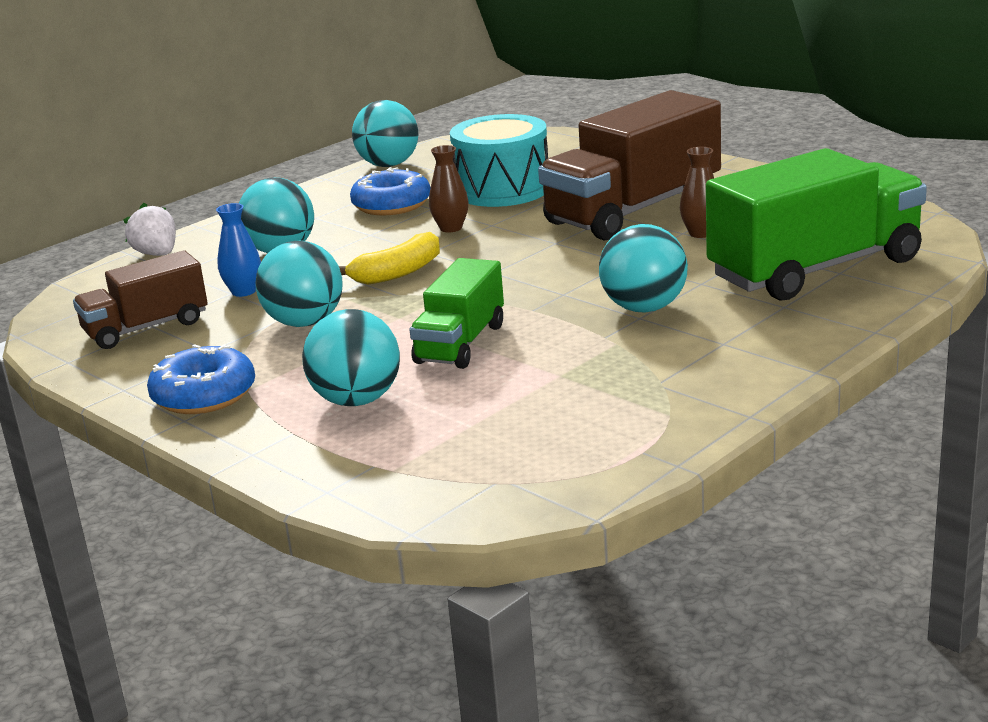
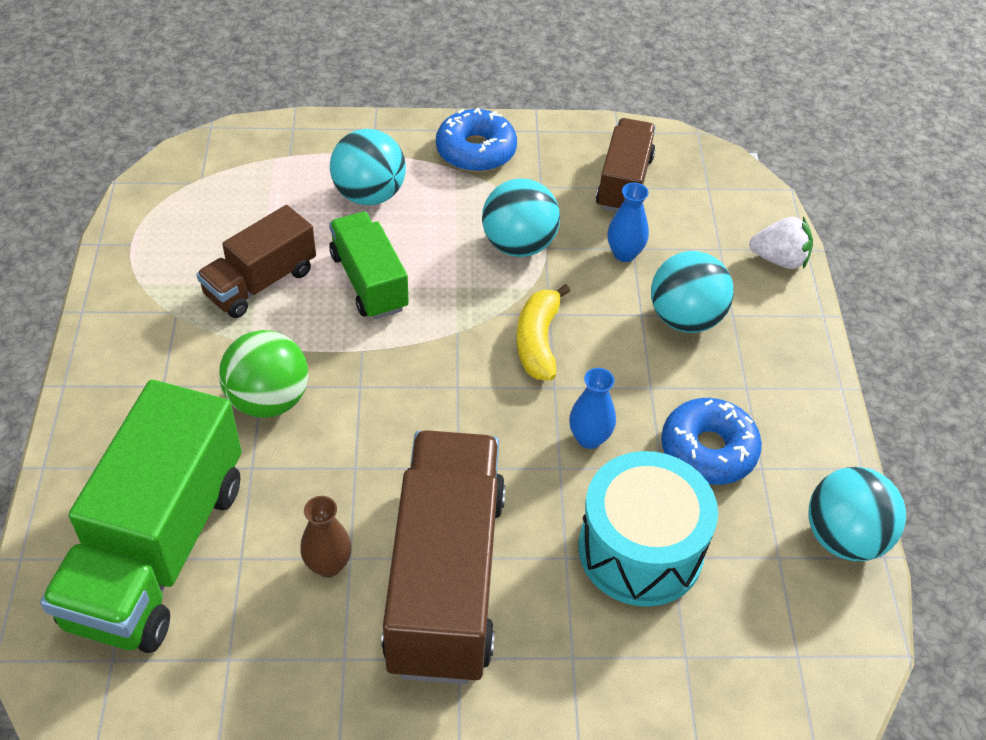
camera: 130 degrees right, 25 degrees up
brown vase [429,145,468,232] -> blue vase [569,368,616,449]
turquoise ball [599,224,688,313] -> green ball [219,330,308,418]
none -> brown truck [196,205,316,318]

